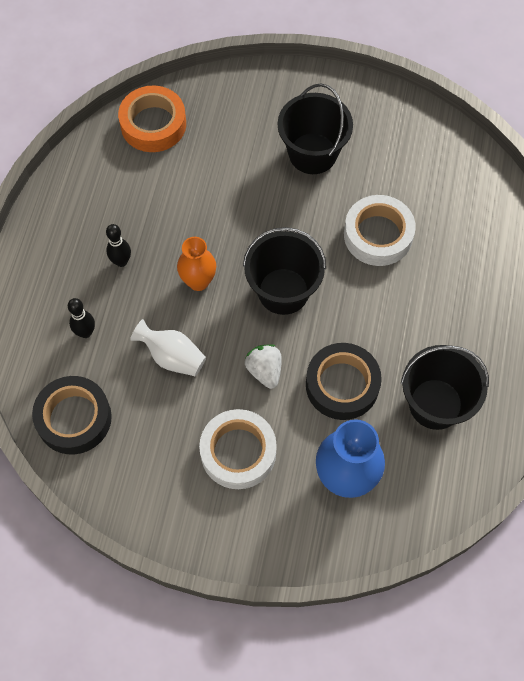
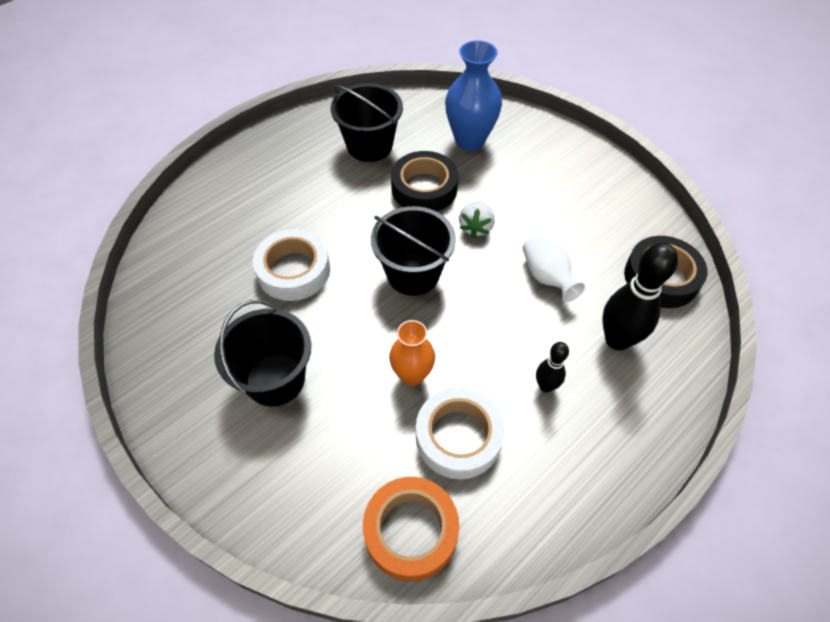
camera: 145 degrees left, 10 degrees down
black bowling pin [68,298,95,338] -> black bowling pin [602,243,678,351], size x1.87
orange vase [177,237,216,291] -> orange vase moved to [389,320,435,386]
white tape [199,409,277,489] -> white tape moved to [416,387,505,479]

